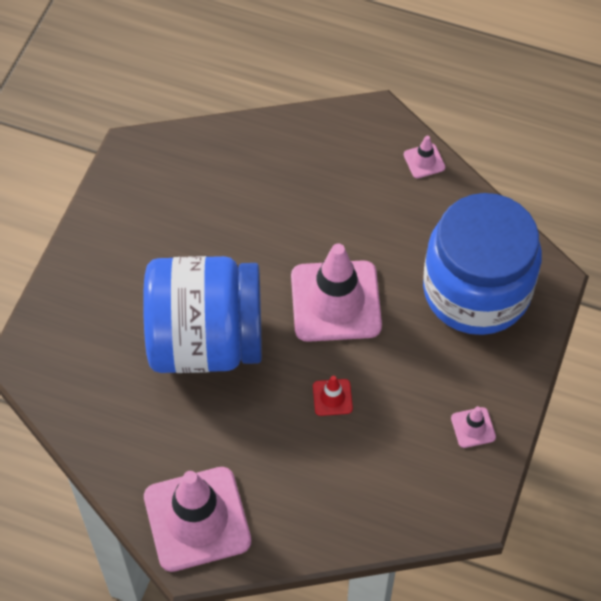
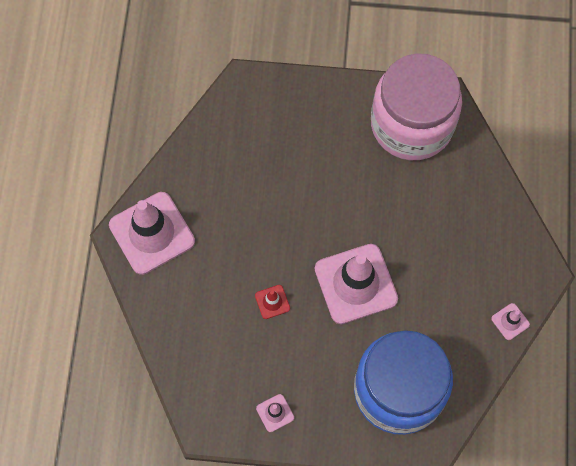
camera: 75 degrees right, 10 degrees up
blue jar [143,256,262,373] -> none
none -> pink jar [371,53,462,160]

